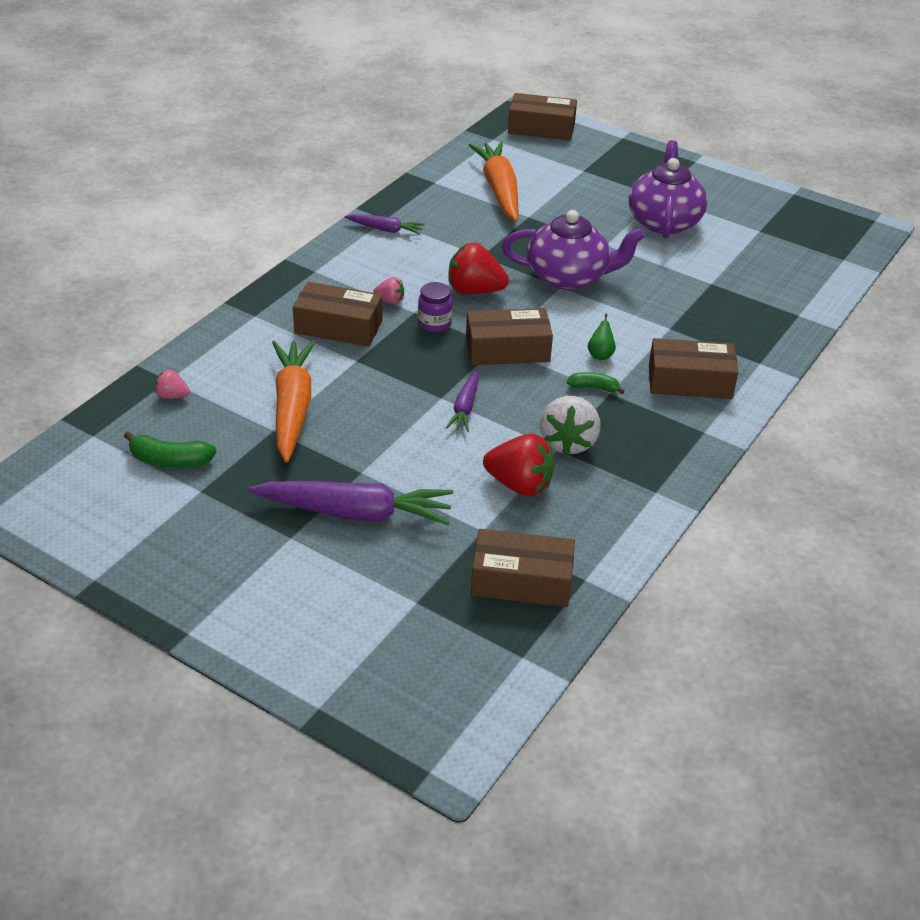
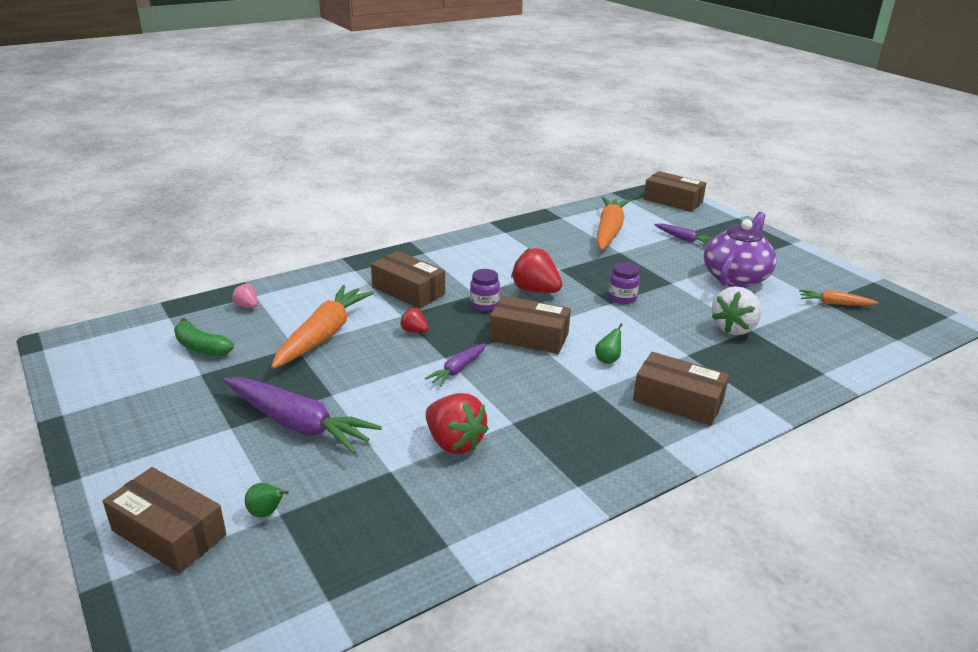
camera: 25 degrees right, 10 degrees down
purple carrot [345,214,425,235] -> purple carrot moved to [654,223,713,244]
pink strawberry [373,277,404,304] -> none
brown box [471,529,575,607] -> brown box moved to [103,467,226,573]
purple teapot [502,210,646,290] -> purple jar [609,262,640,304]
white strawberry [540,396,601,455] -> white strawberry moved to [711,286,762,335]
green banana [567,372,625,394] -> none
none -> green pear [245,483,289,518]
none -> red strawberry [400,308,428,333]
none -> orange carrot [799,290,879,306]

